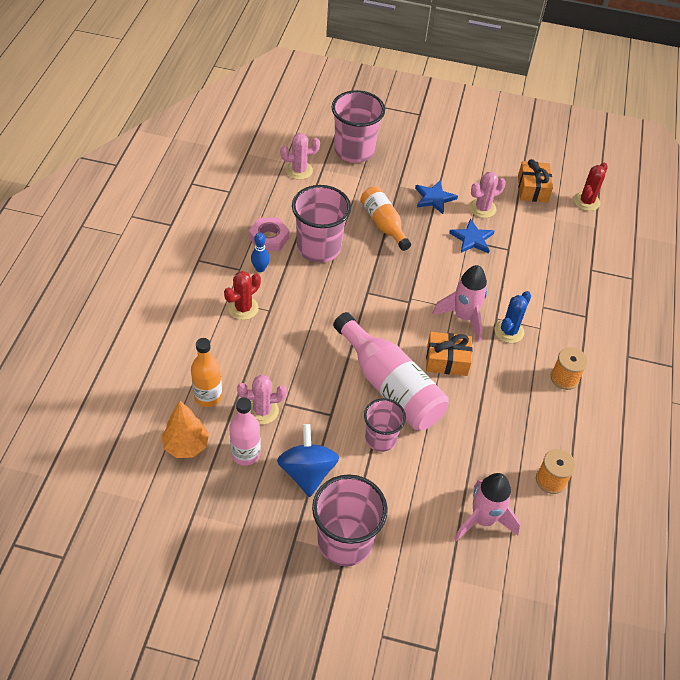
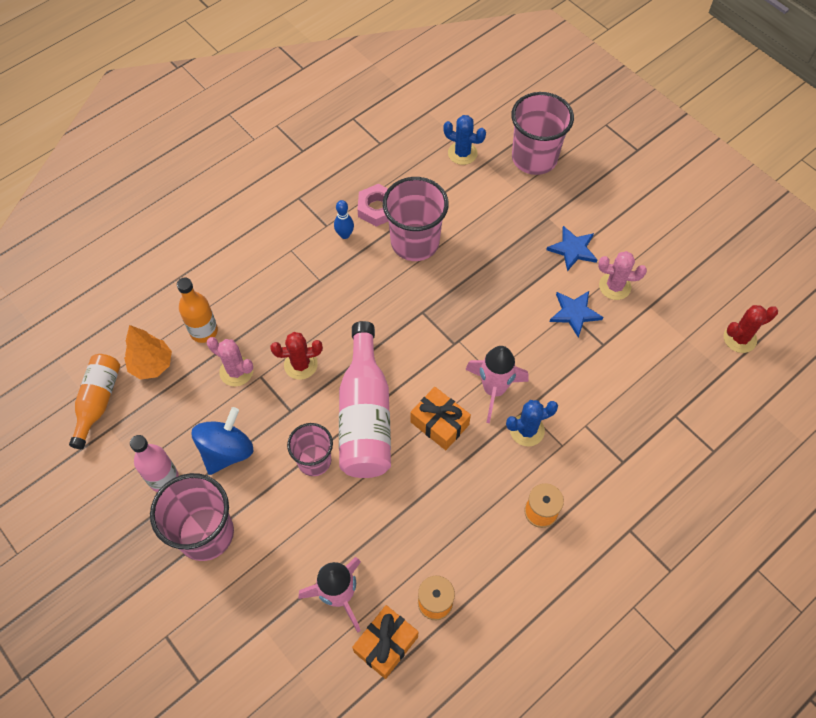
camera: 40 degrees right, 10 degrees up
red cactus [224,271,261,320] -> red cactus moved to [270,332,323,380]
pink bottle [229,397,261,466] -> pink bottle moved to [130,435,179,492]
pink cactus [280,133,320,180] -> blue cactus [443,115,486,165]
orange bottle [360,187,411,251] -> orange bottle moved to [69,354,120,449]
orange gift [518,159,553,202] -> orange gift moved to [352,605,418,679]

